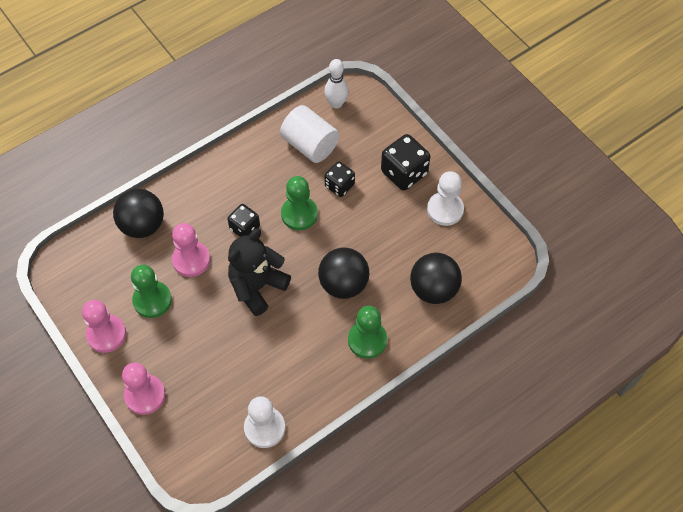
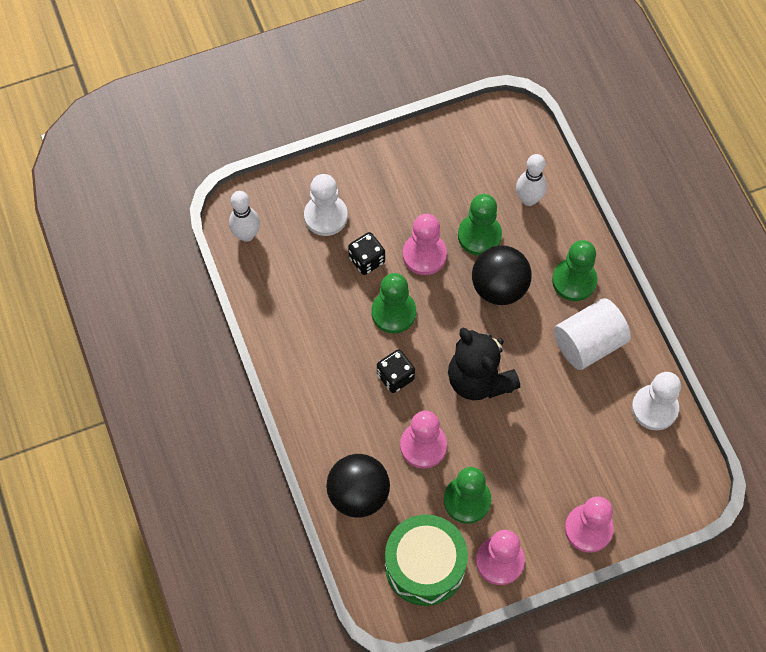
camera: 75 degrees left, 5 degrees up
white cylinder [280,105,339,163] -> white cylinder moved to [554,298,631,370]
black dice [381,134,430,190] -> none
black ball [410,253,462,304] -> white bowling pin [516,154,547,206]
white pawn [427,171,464,226] -> white pawn moved to [304,174,348,236]
none -> green drum [385,514,468,606]
none -> pink pawn [403,214,447,275]
none -> green pawn [458,194,502,256]

